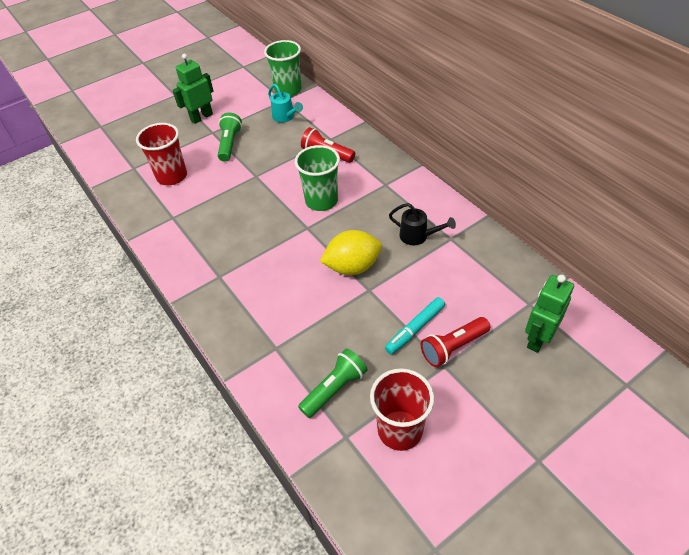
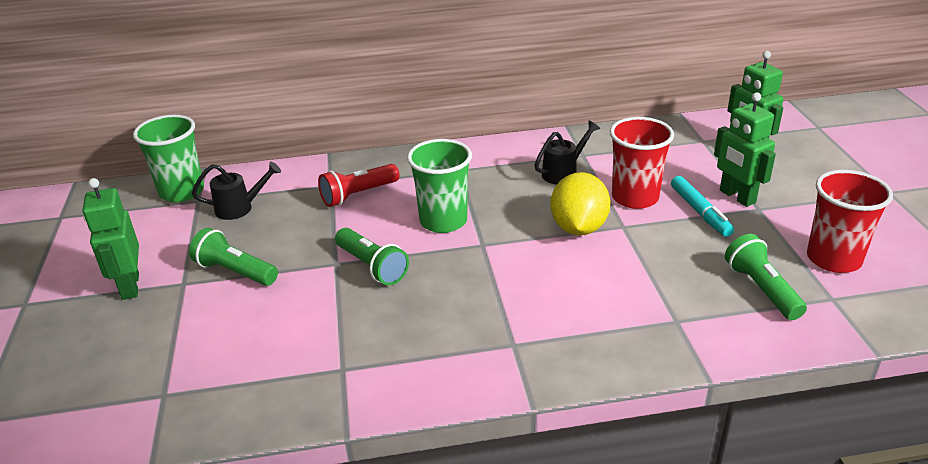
camera: 65 degrees left, 15 degrees down
red cup [136,123,187,185] -> red cup moved to [610,117,674,209]
turquoise watering can [268,84,303,123] -> black watering can [192,162,281,220]
red flashlight [421,317,490,367] -> green robot [714,92,776,207]
none -> green flashlight [335,228,409,285]

